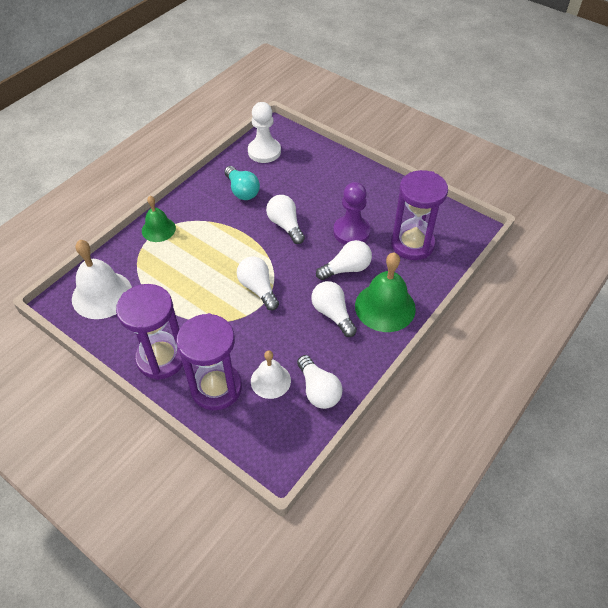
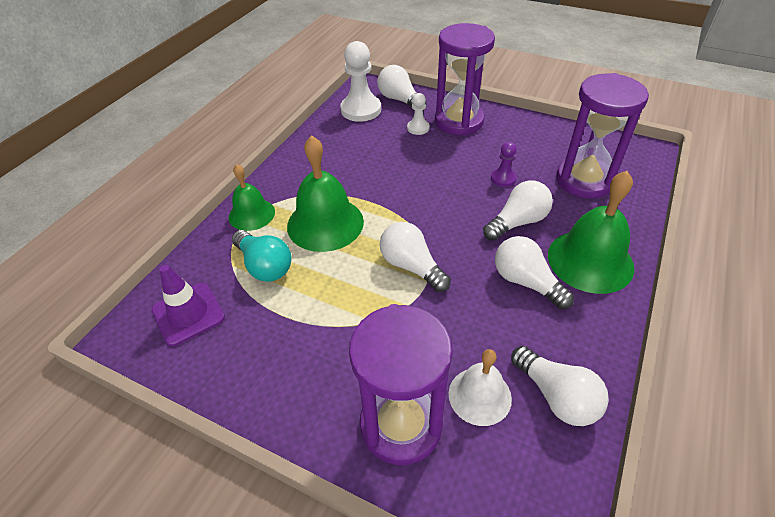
camera: 10 degrees left, 5 degrees down
white bell [72,240,132,319] -> purple traffic cone [152,265,225,346]
purple hourglass [116,284,183,380] -> purple hourglass moved to [435,23,495,136]
turquoise light bulb [224,166,260,200] -> turquoise light bulb moved to [232,230,291,282]
white light bulb [266,195,305,244] -> white light bulb moved to [377,65,426,111]
purple pawn [333,182,370,245] -> purple pawn [491,142,517,187], size x0.53
none -> green bell [287,135,364,252]
none -> white pawn [407,93,430,135]

